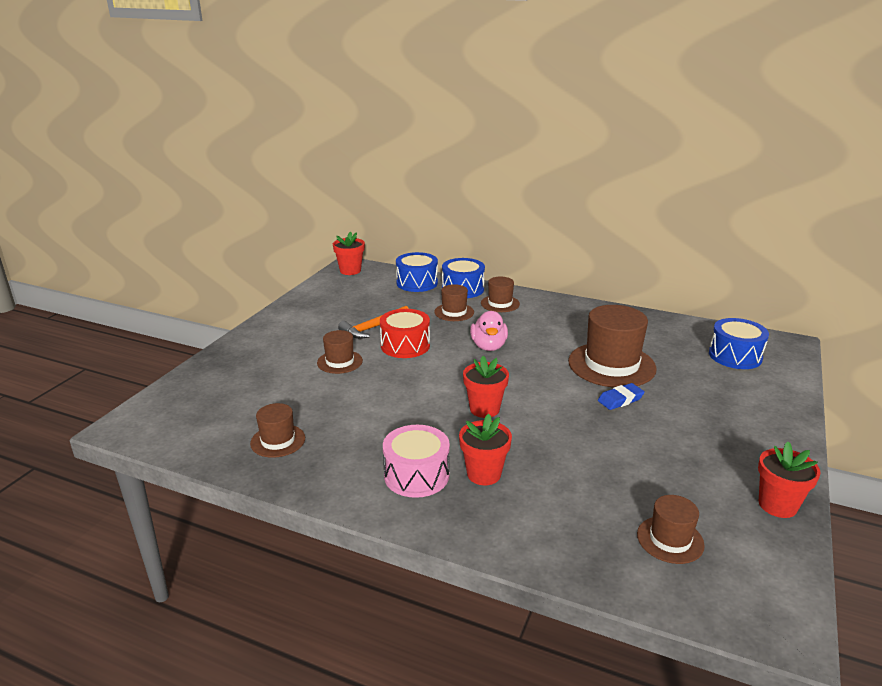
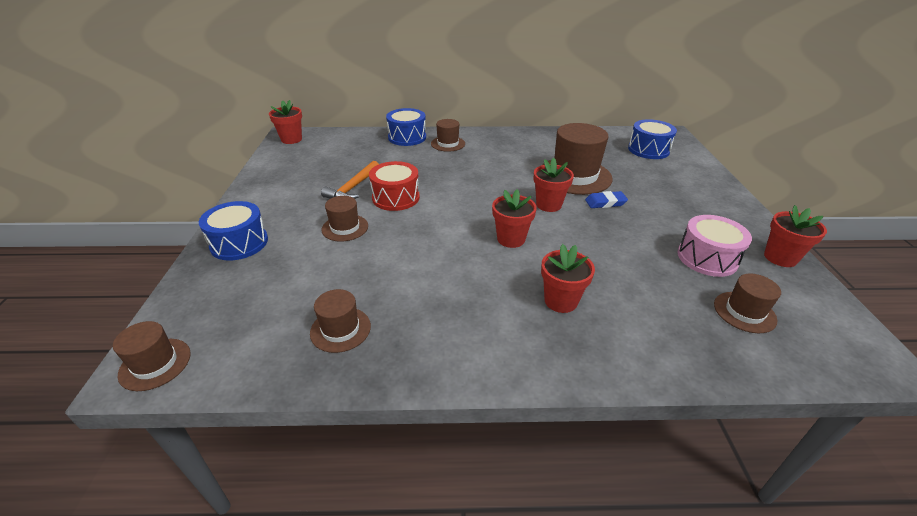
camera: 25 degrees left, 10 degrees up
pink drum [383,425,450,498] -> pink drum moved to [677,215,752,277]
blue drum [396,252,438,292] -> blue drum moved to [199,201,268,260]
brown hat [434,284,474,321] -> brown hat moved to [113,321,191,391]
pink duck [470,311,508,351] -> none
blue eraser [598,383,645,410] -> blue eraser turned 45 degrees clockwise [585,191,628,208]
none -> red flower pot [533,157,574,212]

